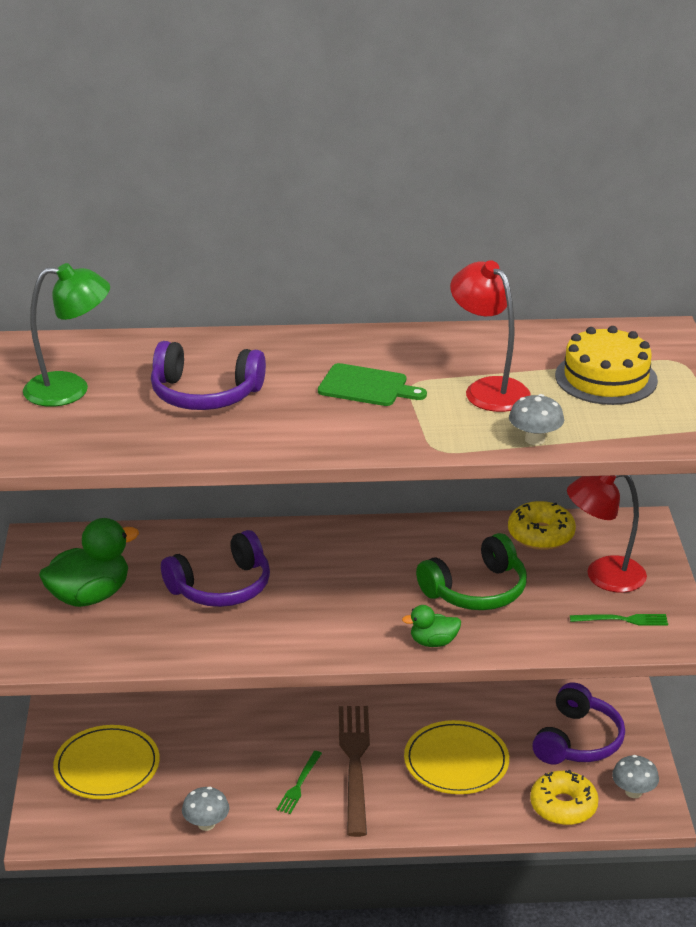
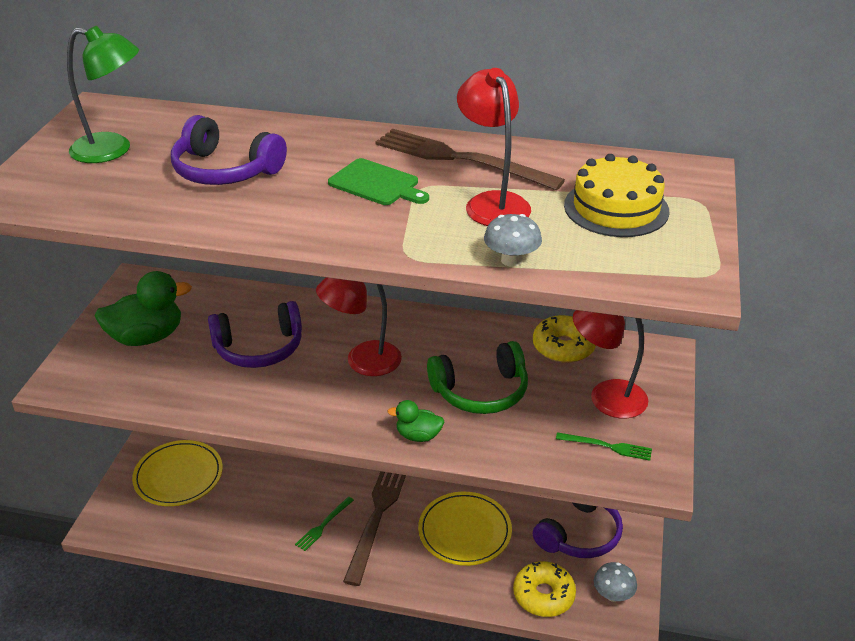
camera: 15 degrees right, 5 degrees up
grey mushroom [182,787,229,831] -> none
none -> red lamp [316,277,402,376]
none -> brown fork [375,129,565,190]

